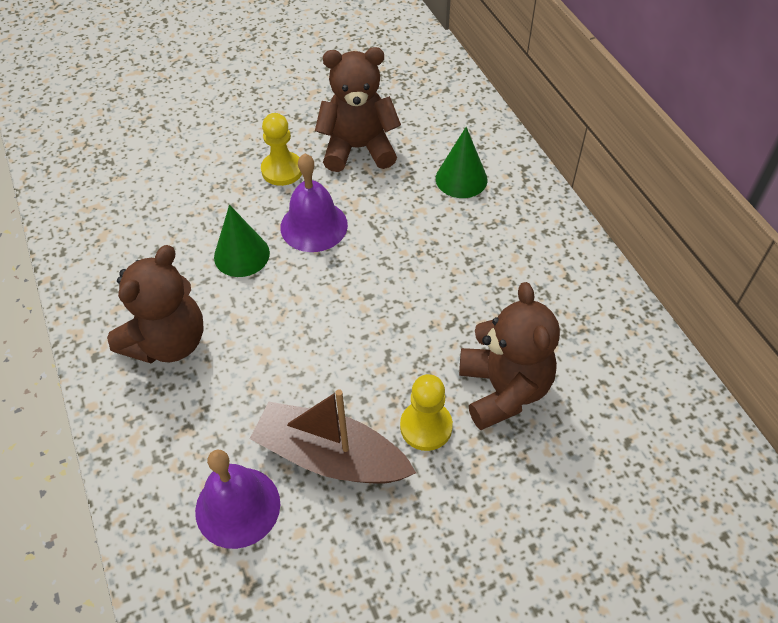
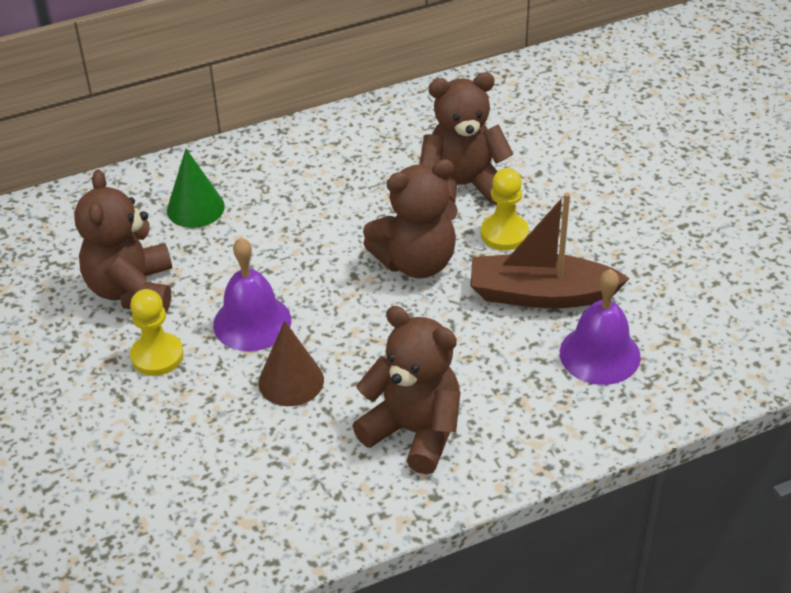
camera: 90 degrees left, 10 degrees down
green cone [214,205,270,277] -> brown cone [258,321,324,406]
brown boat [250,389,416,484] -> brown boat turned 75 degrees clockwise [470,192,630,309]
none -> brown teddy bear [363,159,458,278]

